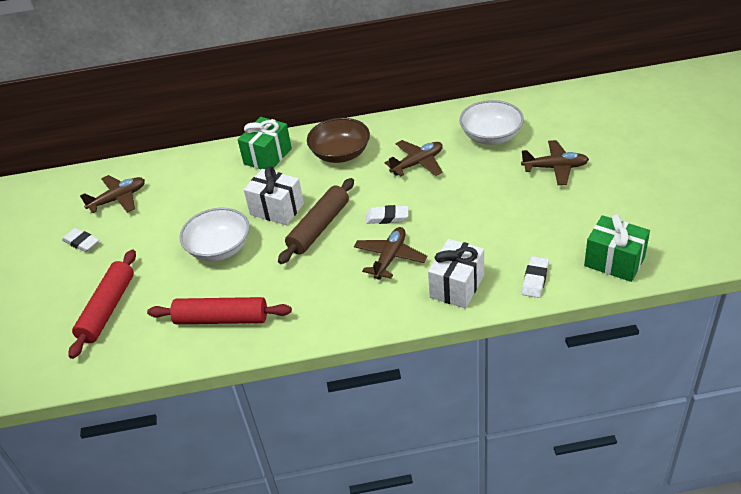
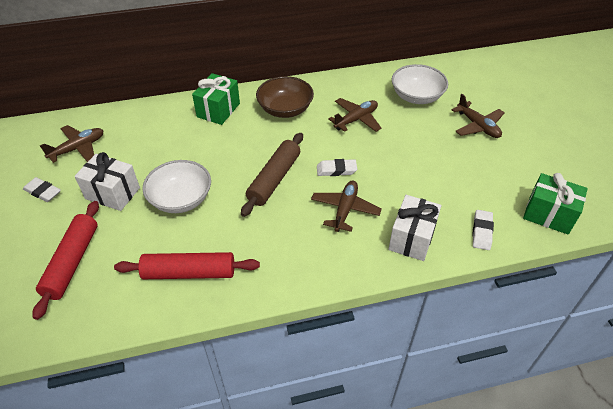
camera: 10 degrees left, 5 degrees up
white gift [244,166,304,225] -> white gift moved to [75,152,140,211]
brown plane [521,140,589,185] -> brown plane turned 60 degrees clockwise [452,94,505,138]

